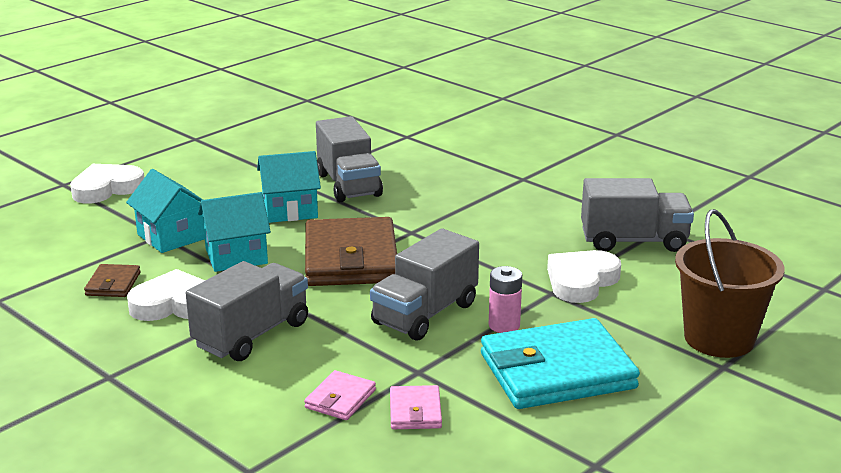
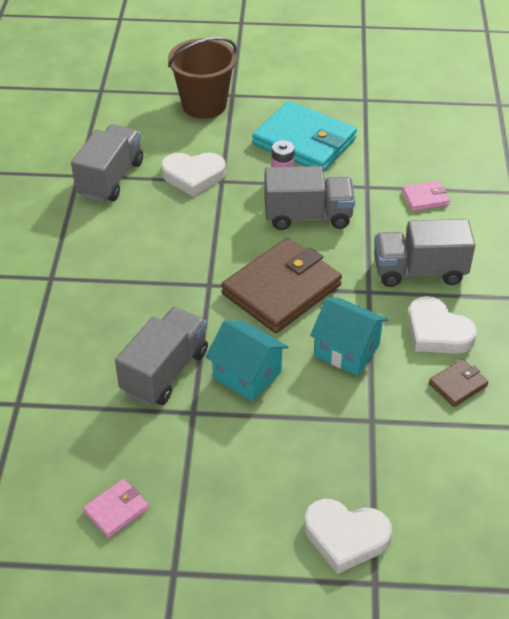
camera: 130 degrees left, 20 degrees up
turquoise house [126,169,205,253] -> none
pink wallet [390,385,442,429] -> pink wallet moved to [83,479,149,538]
grey truck [581,178,694,252] -> grey truck turned 60 degrees clockwise [71,124,143,202]

